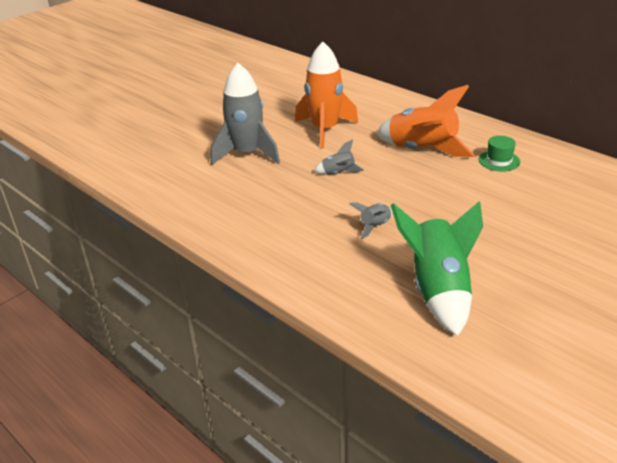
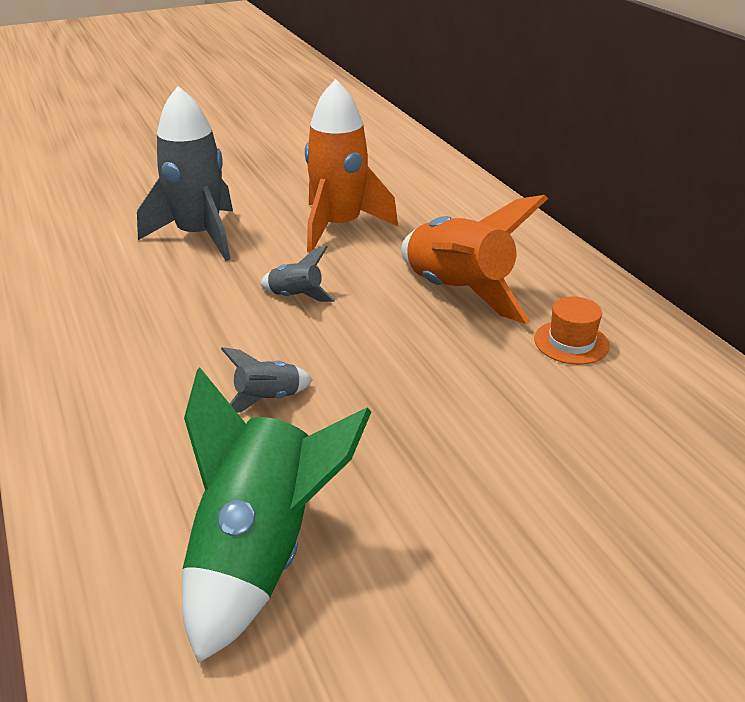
camera: 20 degrees right, 0 degrees up
green hat [479,136,520,172] -> orange hat [534,297,610,365]

